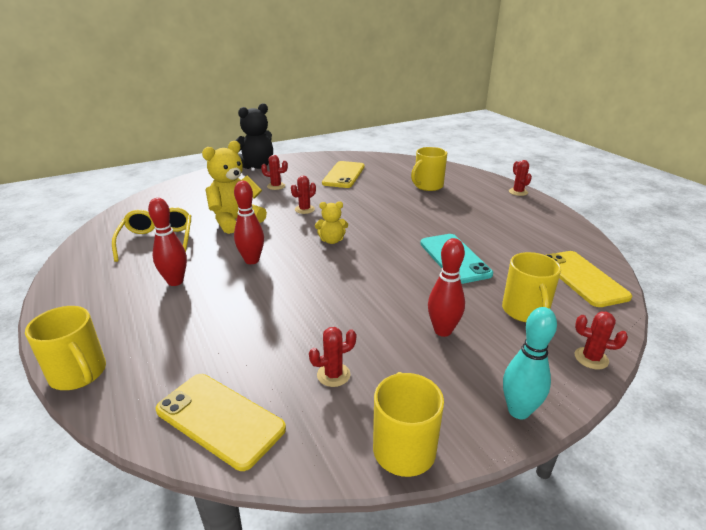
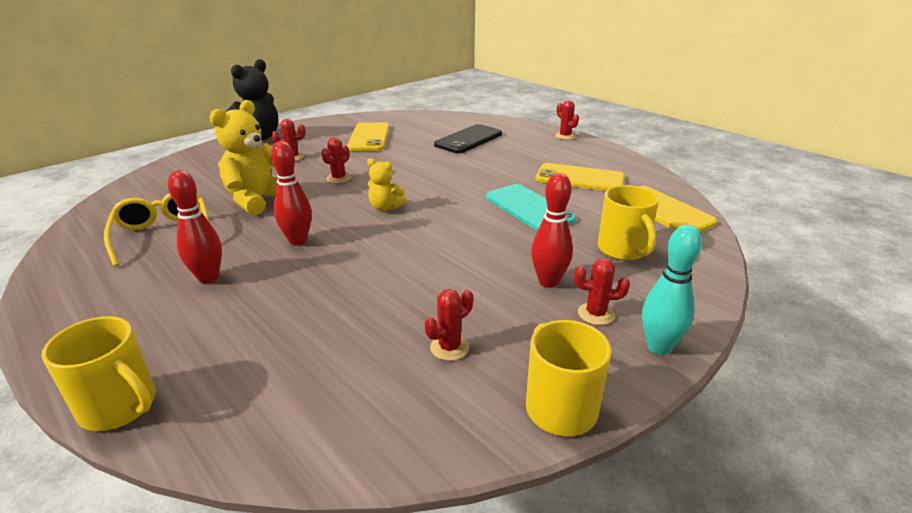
camera: 15 degrees left, 0 degrees up
yellow phone [156,374,286,471] -> yellow phone moved to [536,163,625,191]
yellow teddy bear [315,201,348,244] -> yellow teddy bear turned 45 degrees clockwise [367,158,407,211]
yellow mug [411,147,447,191] -> black phone [434,124,502,153]
red cactus [574,312,628,369] -> red cactus moved to [574,258,630,325]

